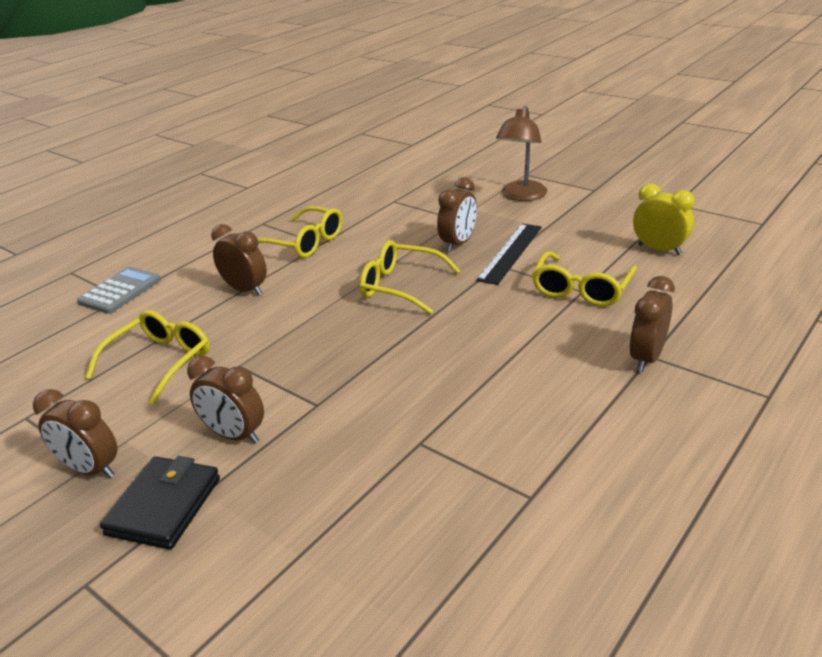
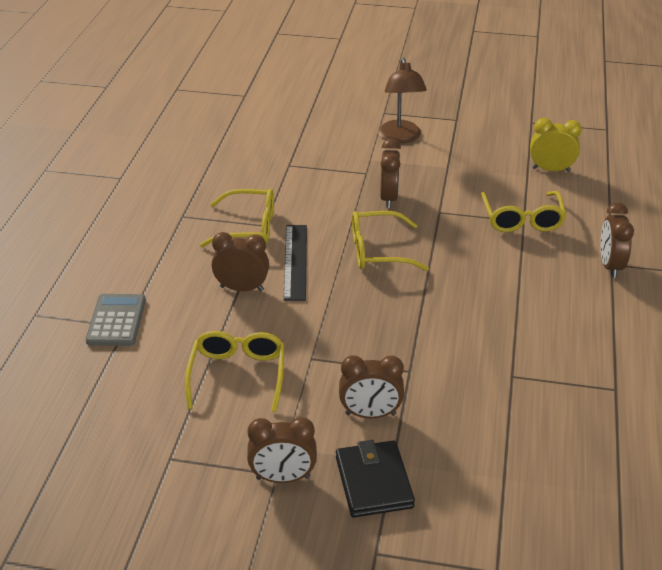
camera: 30 degrees left, 5 degrees up
black ruler [476,223,542,285] -> black ruler moved to [283,225,307,301]

